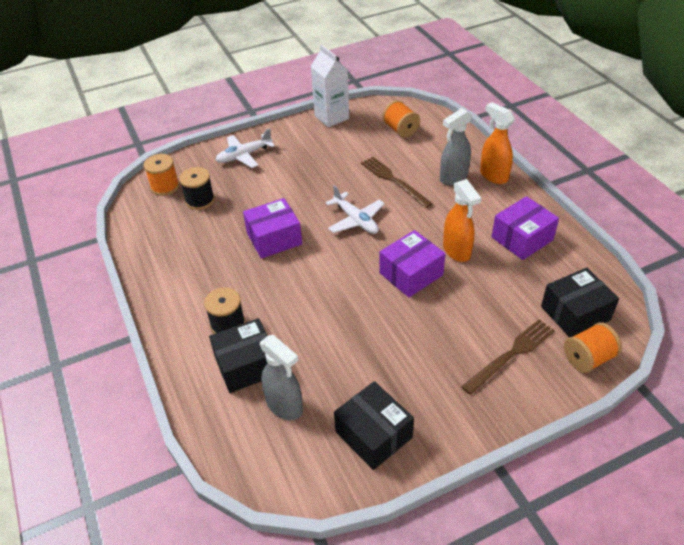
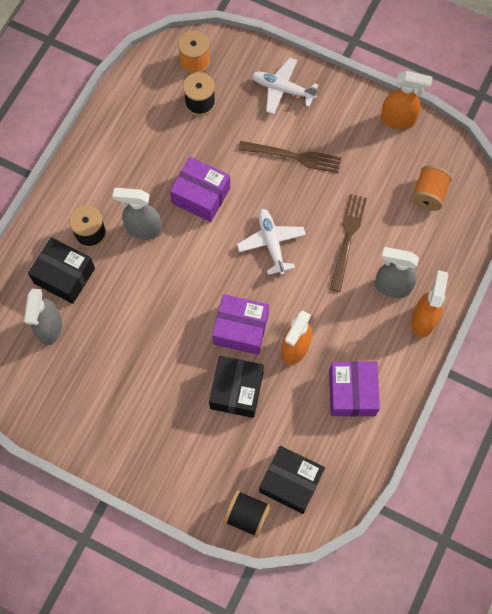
camera: 50 degrees right, 25 degrees up
white carton [310,45,349,127] -> orange spray bottle [381,71,432,130]
white plane [326,185,385,234] -> white plane turned 150 degrees clockwise [237,209,306,275]
black box [334,381,414,470] -> black box moved to [209,356,264,418]
brown fork [461,319,555,395] -> brown fork moved to [238,141,341,173]
purple box [492,196,559,260] -> purple box turned 75 degrees clockwise [329,361,380,416]
orange spool [564,322,622,373] -> black spool [223,490,271,538]
none -> grey spray bottle [112,188,162,240]

